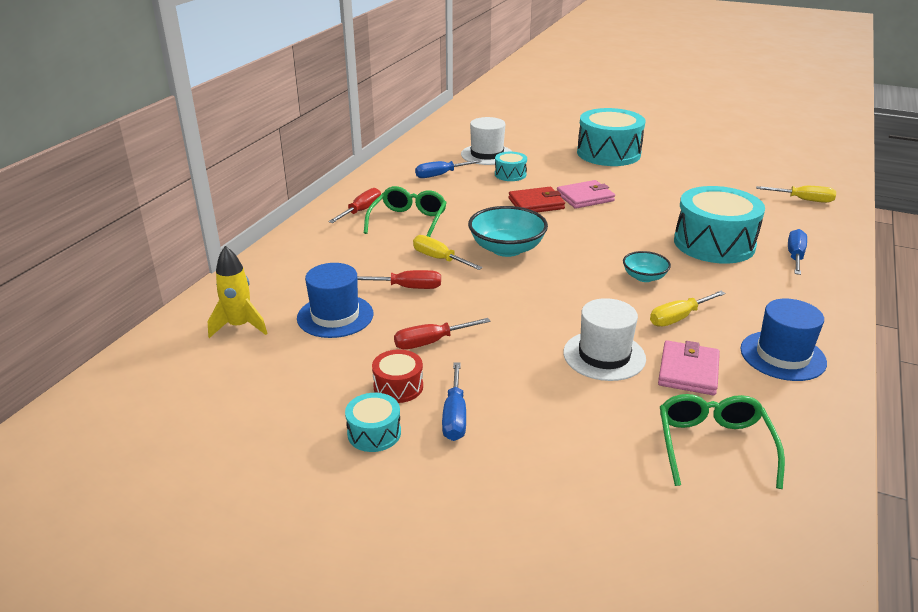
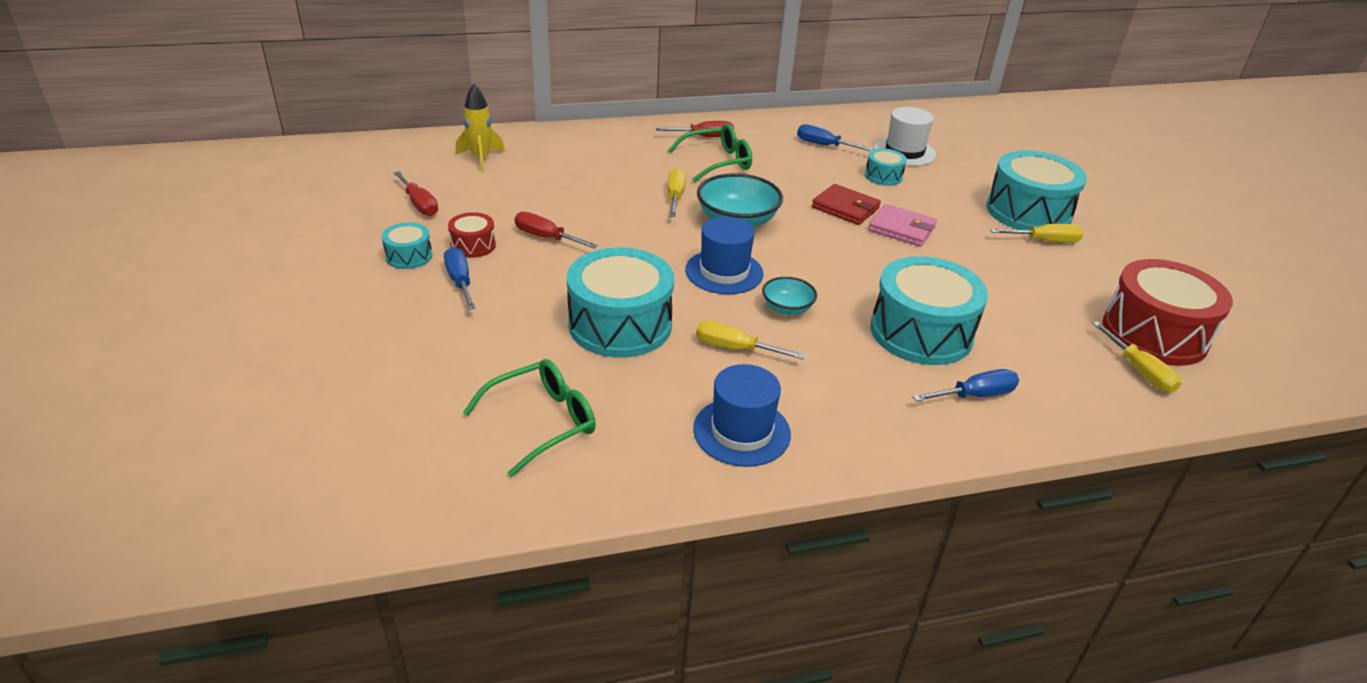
camera: 50 degrees right, 5 degrees up
blue hat [297,263,373,338] -> blue hat moved to [685,216,763,294]
red screwdriver [357,270,441,289] -> red screwdriver moved to [394,171,438,216]
blue screwdriver [442,362,466,441] -> blue screwdriver turned 105 degrees clockwise [444,247,475,310]
white hat [563,298,646,381] -> turquoise drum [567,247,674,358]
pink wallet [658,340,720,395] -> none
none -> yellow screwdriver [990,224,1083,243]
none -> red drum [1102,259,1233,366]

